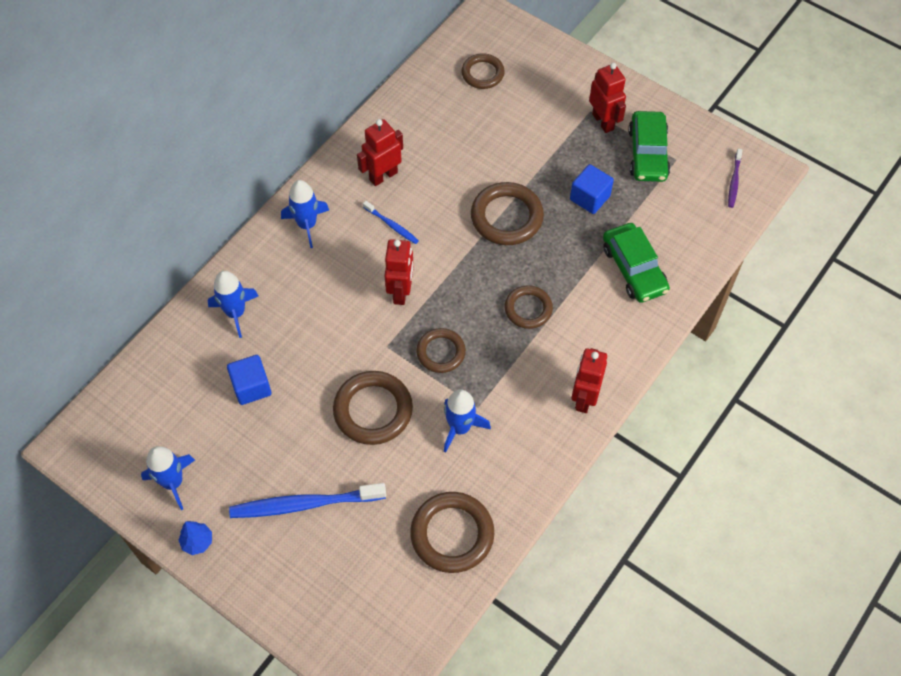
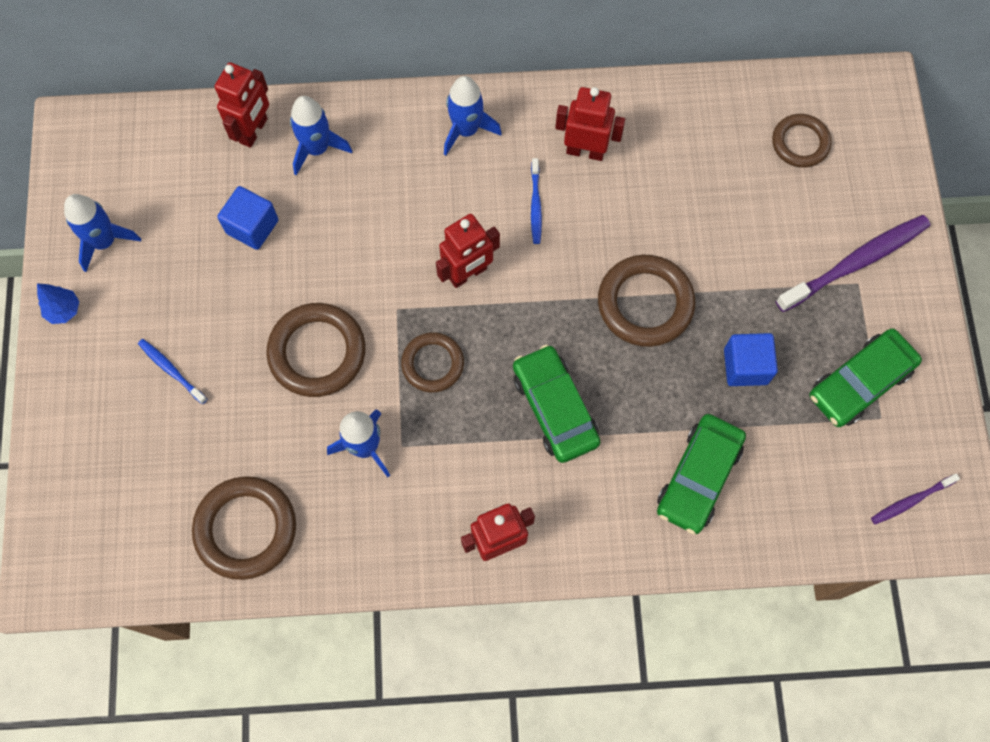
camera: 50 degrees right, 10 degrees up
blue toothbrush [229,483,386,518] -> blue toothbrush [138,339,207,404], size x0.51
brown ring [504,285,553,329] -> green car [513,344,600,463]
red robot [589,63,626,133] -> red robot moved to [214,62,269,148]
none -> purple toothbrush [776,215,930,312]

